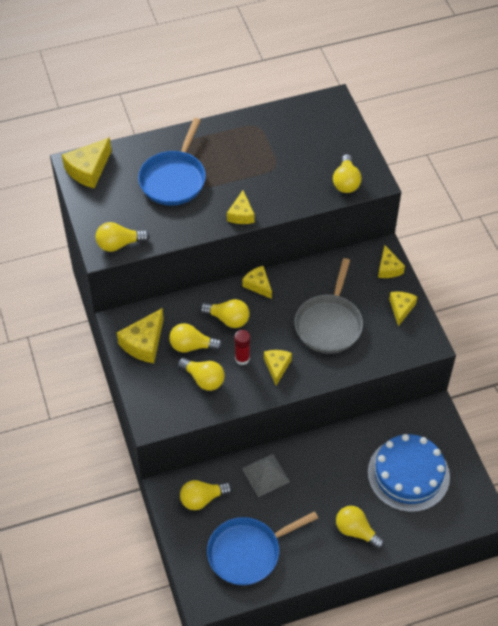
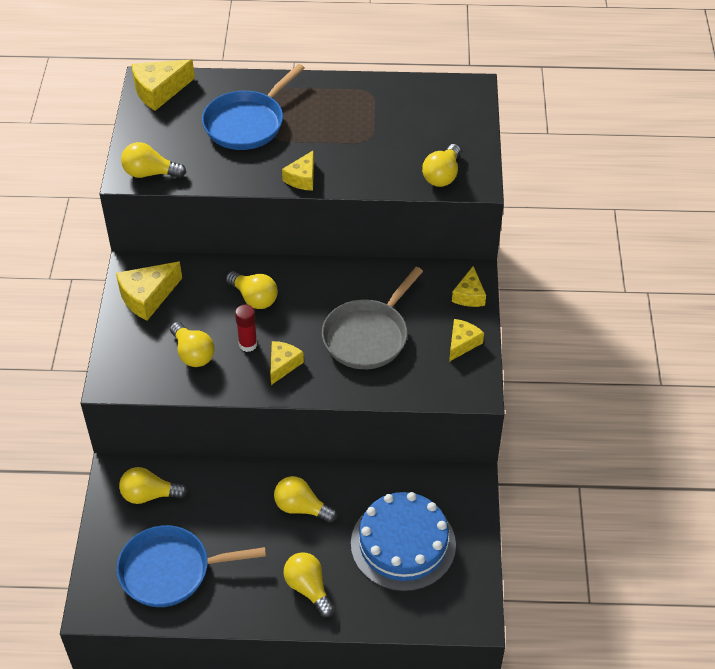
camera: 20 degrees right, 5 degrees down
yellow light bulb [169,323,223,352] -> yellow light bulb moved to [274,476,337,523]
grey pyramid [241,454,290,497] -> none
yellow cheese [242,266,272,299] -> none

